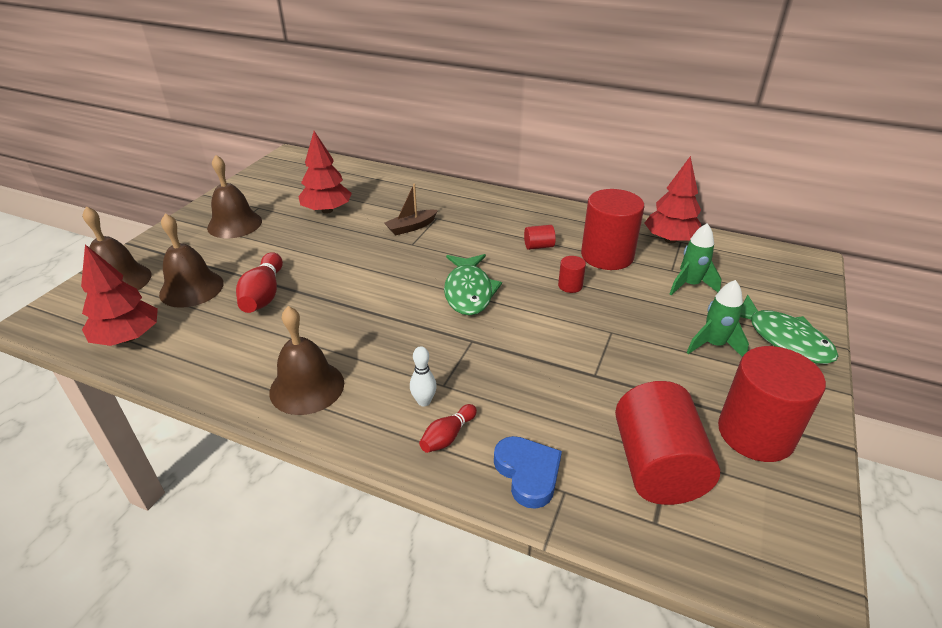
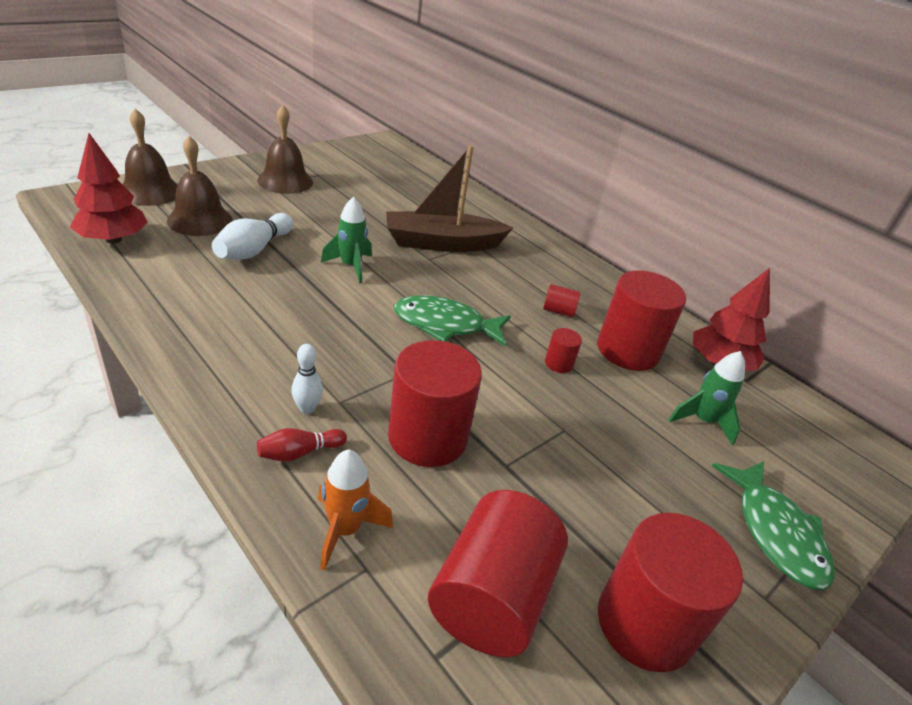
camera: 20 degrees right, 0 degrees up
red bowling pin [236,252,283,313] -> white bowling pin [212,213,293,259]
brown bell [269,306,344,415] -> none
red tree [298,131,352,214] -> none
brown boat [384,184,438,235] -> brown boat [386,145,513,252], size x1.99
green fish [444,254,502,315] -> green fish turned 75 degrees clockwise [394,295,511,347]
blue heart [494,436,562,509] -> orange rocket [318,450,393,570]
green rocket [686,280,749,357] -> green rocket moved to [321,197,372,283]
none -> red cylinder [388,340,482,467]

